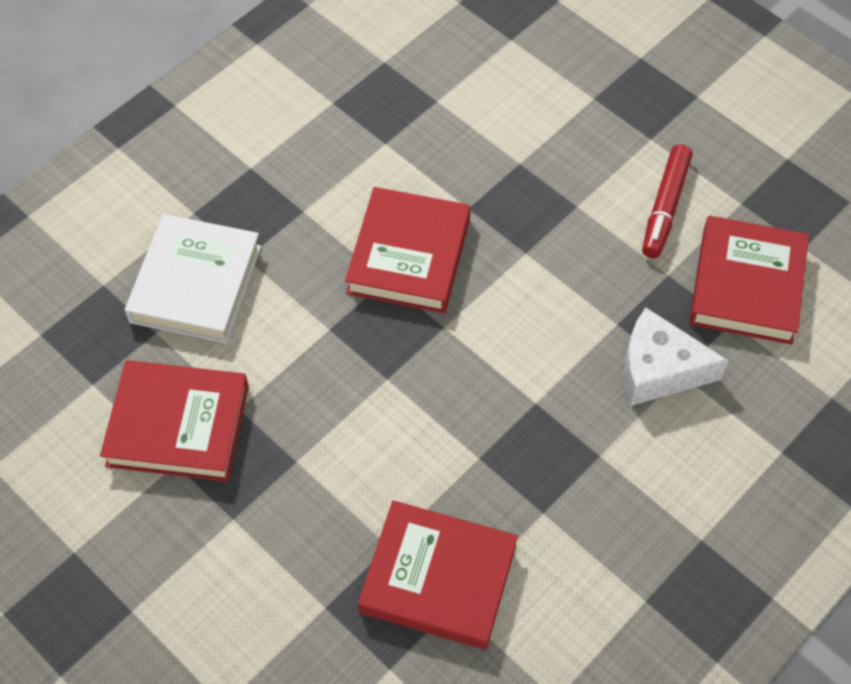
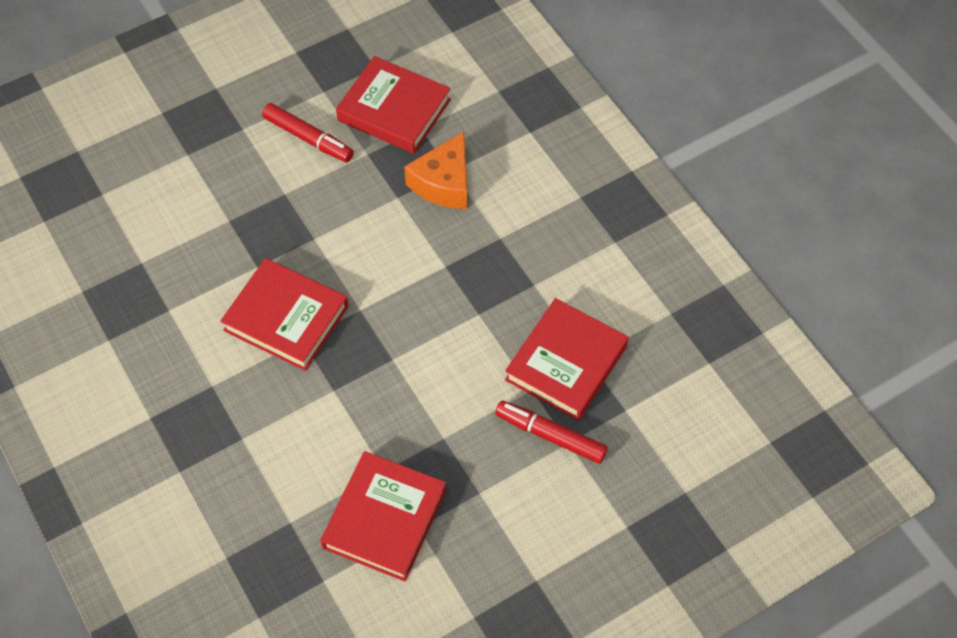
camera: 75 degrees left, 0 degrees up
white book [125,214,261,343] -> none
white cheese [623,307,729,406] -> orange cheese [404,131,467,209]
none -> red marker [495,400,608,464]

